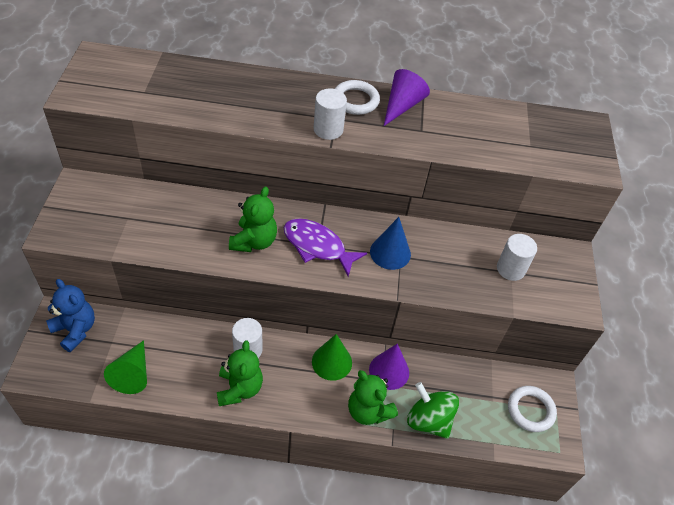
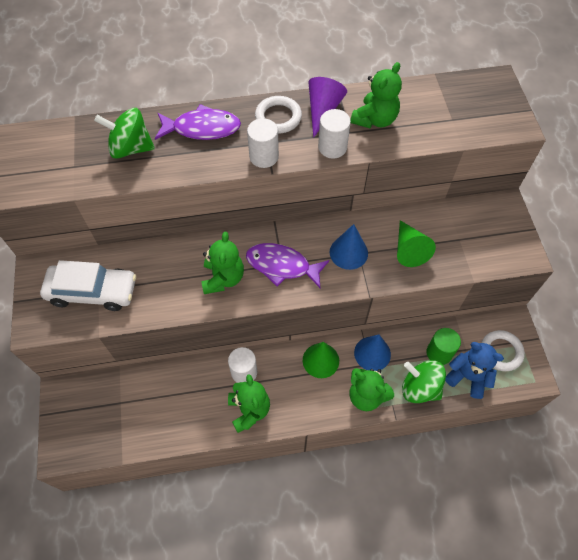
camera: 10 degrees left, 10 degrees up
blue teddy bear [46,279,95,352] -> blue teddy bear moved to [445,342,504,399]
green cone [104,340,147,394] -> green cone moved to [397,220,436,267]
purple cone [369,344,409,390] -> blue cone [354,335,391,371]
white cylinder [497,234,537,281] -> white cylinder moved to [318,109,351,159]
none -> white car [40,260,136,311]
none -> green spinning top [94,108,155,159]
none -> purple fish [155,104,241,140]
none -> green teddy bear [351,62,402,128]
none -> green cylinder [426,328,461,365]

